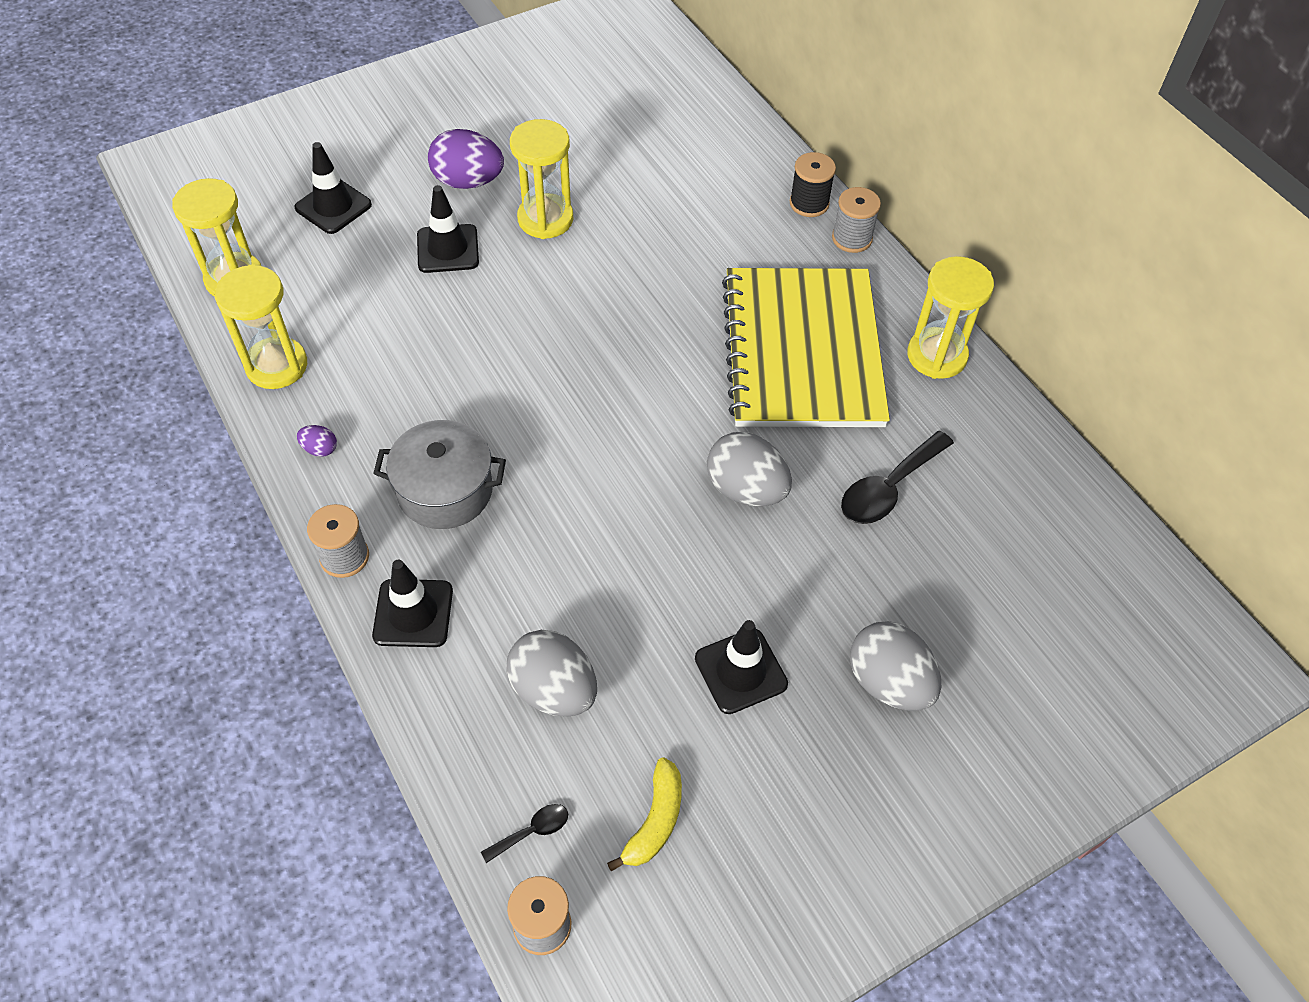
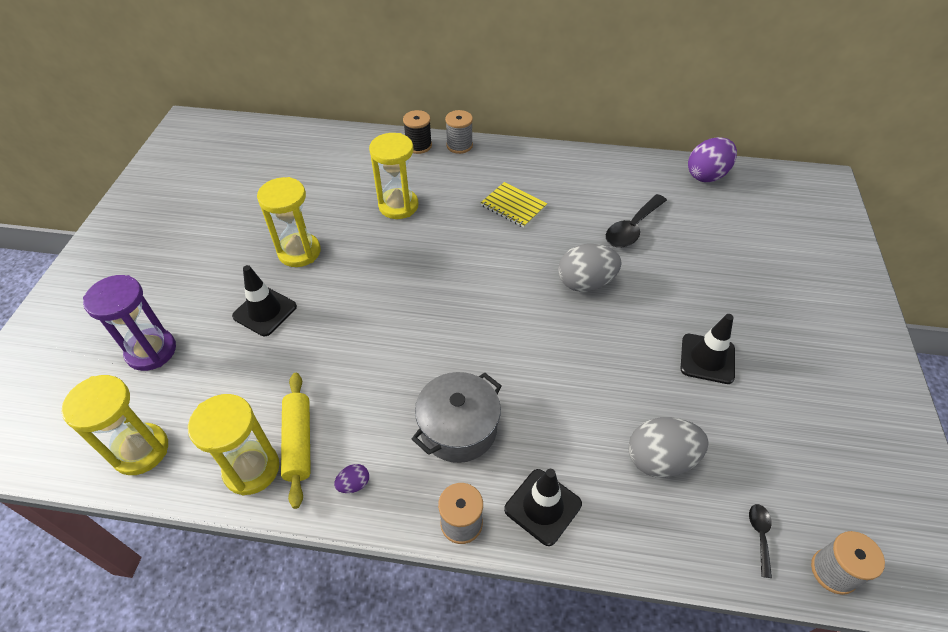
camera: 50 degrees left, 5 degrees down
black traffic cone [294,142,372,234] -> purple hourglass [83,275,176,371]
purple egg [428,129,504,189] -> purple egg moved to [688,137,737,182]
yellow banana [607,757,682,871] -> none
yellow notebook [722,268,890,427] -> yellow notebook [481,182,547,228], size x0.41
black spoon [841,431,954,524] -> black spoon turned 45 degrees clockwise [606,194,667,248]
grey egg [850,621,941,711] -> none
yellow hourglass [907,256,994,379] -> yellow hourglass moved to [369,133,418,219]
none -> yellow rolling pin [281,373,311,509]

